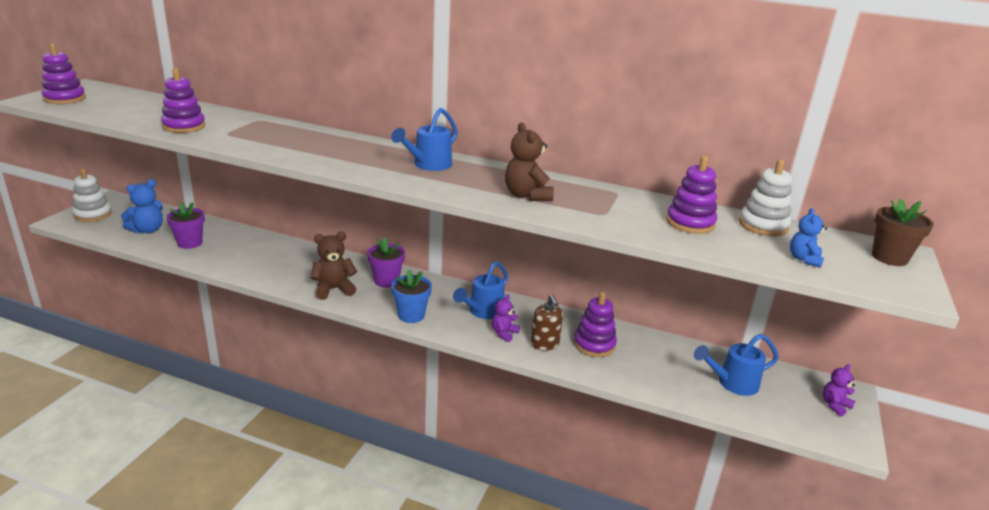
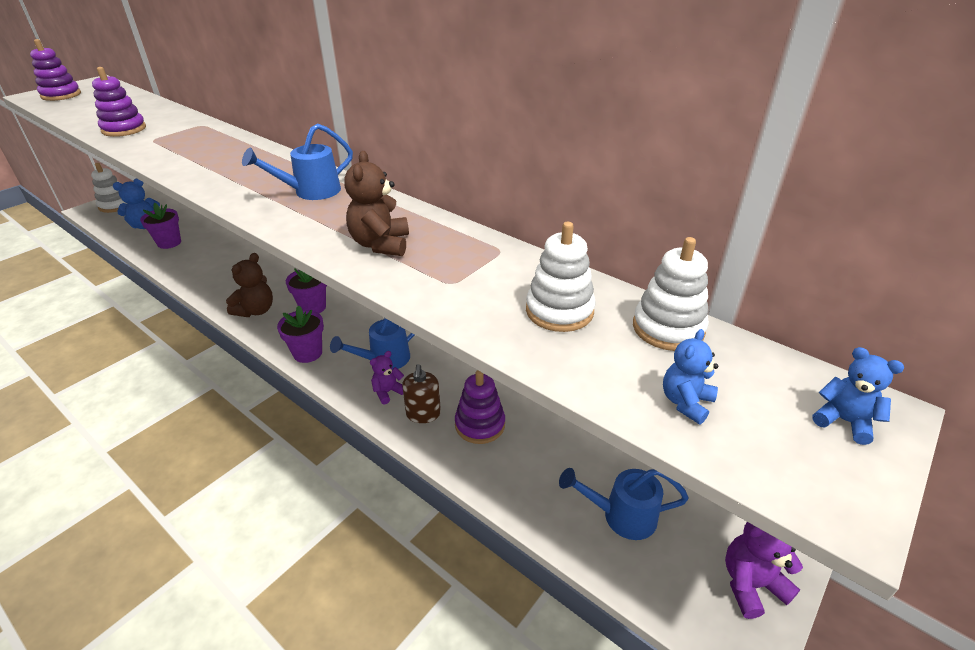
camera: 20 degrees right, 10 degrees up
brown teddy bear [311,232,357,300] -> brown teddy bear turned 120 degrees clockwise [226,253,273,317]
blue flower pot [391,269,432,323] -> purple flower pot [277,305,324,363]
purple stacking toy [666,156,717,234] -> white stacking toy [526,222,596,332]
purple teddy bear [823,364,855,417] -> purple teddy bear [725,522,803,619], size x1.59
brown flower pot [872,199,934,266] -> blue teddy bear [812,347,904,445]

